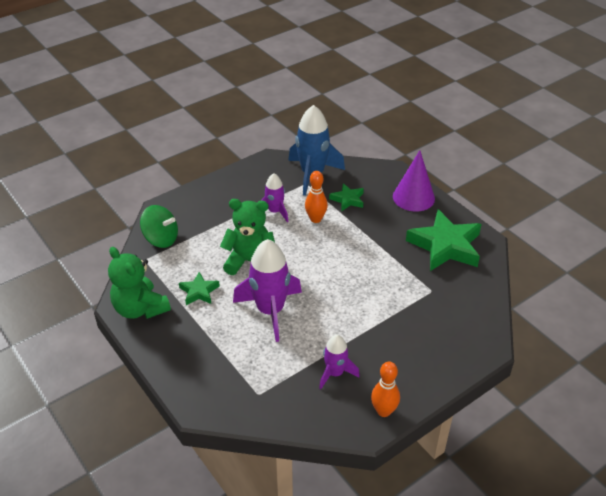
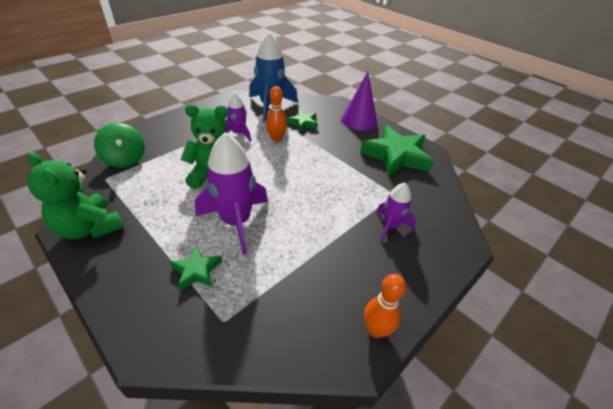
camera: 10 degrees left, 0 degrees up
green spinning top [140,205,178,248] -> green spinning top turned 45 degrees clockwise [94,123,145,168]
green star [179,272,220,305] -> green star moved to [170,245,222,291]
purple rocket [319,335,360,389] -> purple rocket moved to [376,182,416,242]

